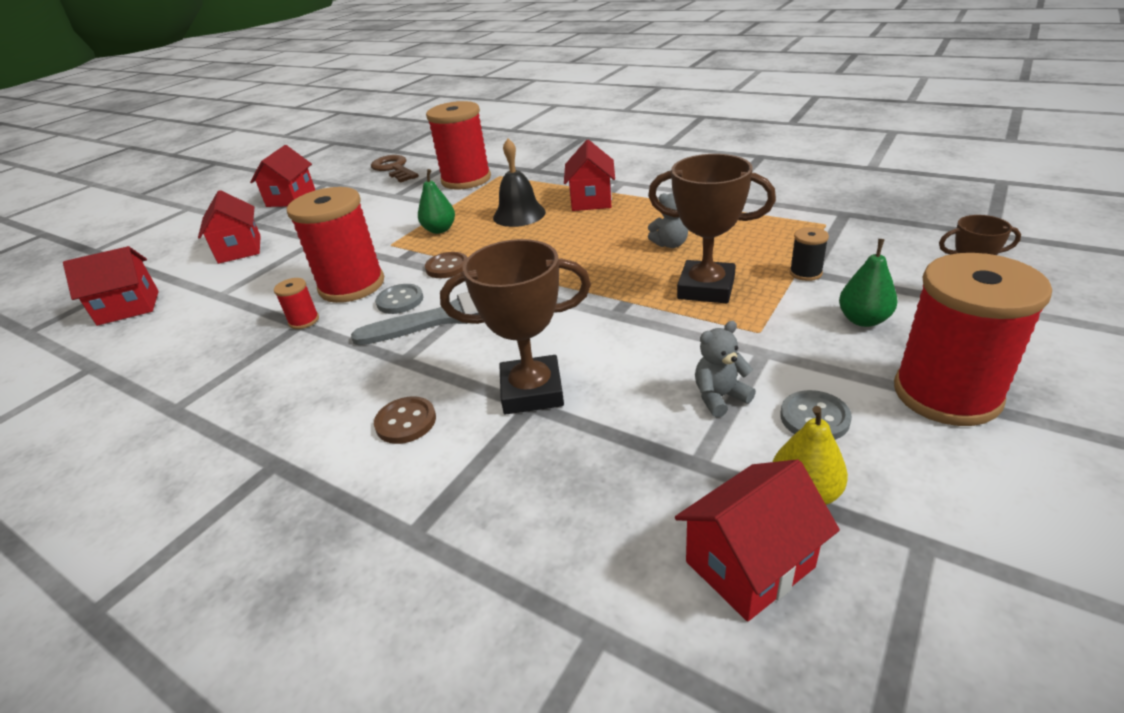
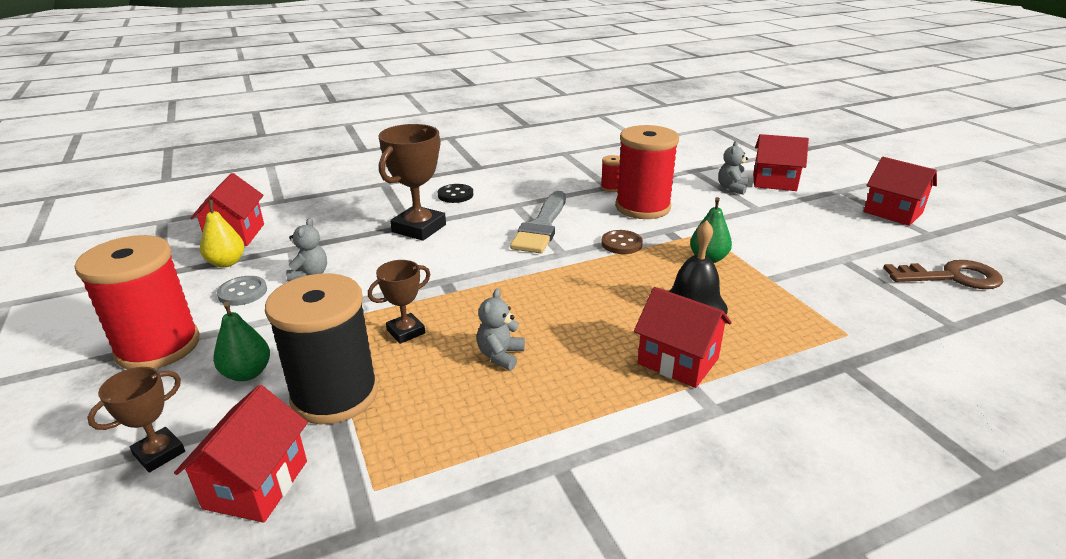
camera: 120 degrees right, 5 degrees down
red house [63,246,159,326] -> red house moved to [174,385,308,523]
brown button [374,396,436,444] -> black button [438,184,473,203]
grey button [376,284,423,314] -> none
red spool [426,101,491,190] -> none
brown trophy [648,154,776,303] -> brown trophy [368,260,431,344], size x0.57
black spool [789,227,829,281] -> black spool [265,273,378,424], size x2.35
none -> grey teddy bear [718,141,748,195]

